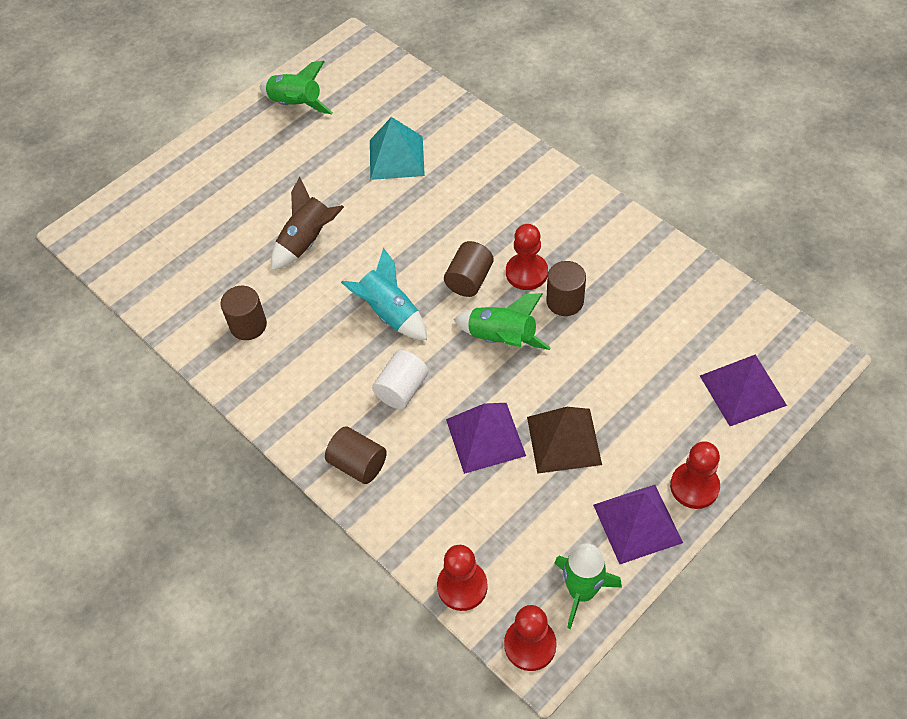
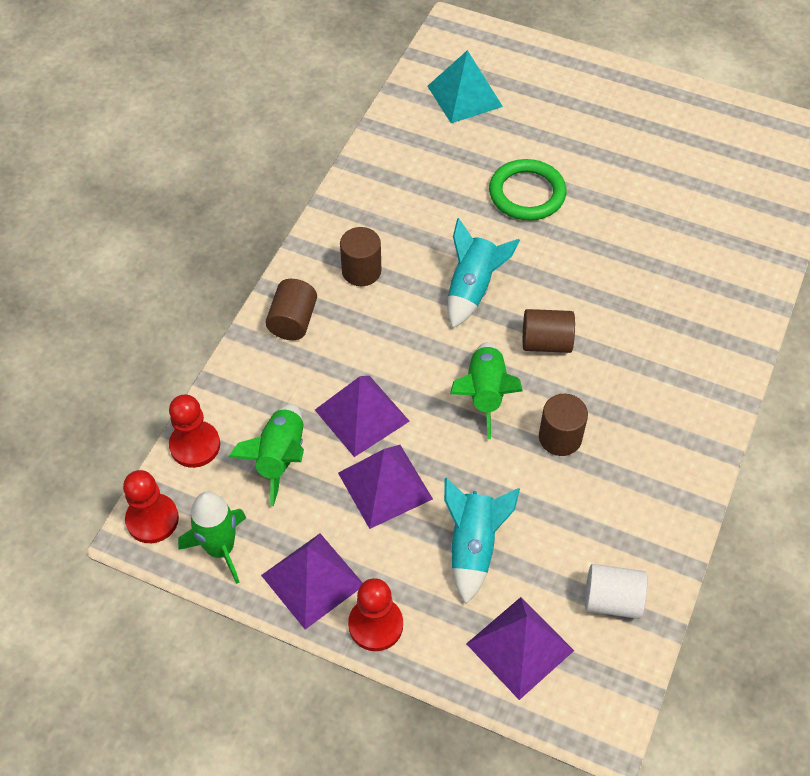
camera: 65 degrees right, 0 degrees up
brown cylinder [220,286,267,340] -> brown cylinder moved to [340,227,381,286]
green rocket [260,61,333,114] -> green rocket moved to [229,404,304,506]
brown rocket [271,177,344,271] -> green ring [489,159,566,221]
turquoise pyramid [370,117,425,180] -> turquoise pyramid moved to [427,50,503,123]
white cylinder [372,350,428,409] -> white cylinder moved to [585,564,647,619]
red pawn [506,224,548,290] -> none
brown pyramid [527,407,602,474] -> purple pyramid [338,445,433,529]
none -> turquoise rocket [444,478,520,604]

